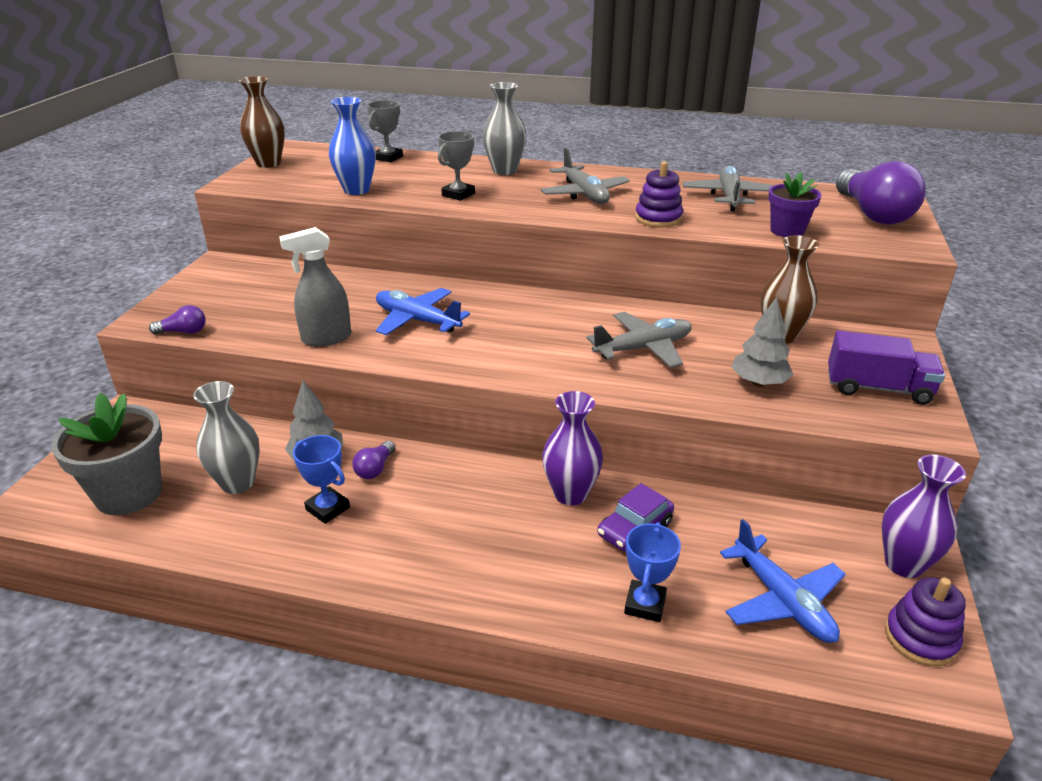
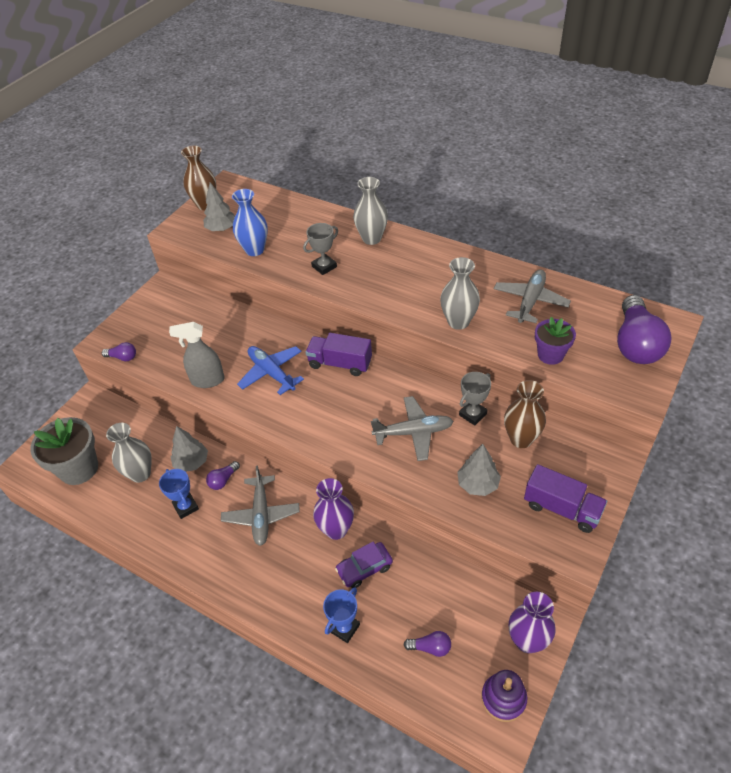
camera: 20 degrees right, 15 degrees up
grey trophy [367,100,403,162] -> grey trophy moved to [459,372,491,425]
grey plane [541,148,630,204] -> grey plane moved to [221,466,300,546]
purple stacking toy [635,161,683,227] -> grey vase [440,257,480,330]
blue plane [720,519,846,643] -> purple light bulb [404,631,451,657]
none -> grey tree [203,182,235,231]
none -> purple truck [306,333,372,376]

